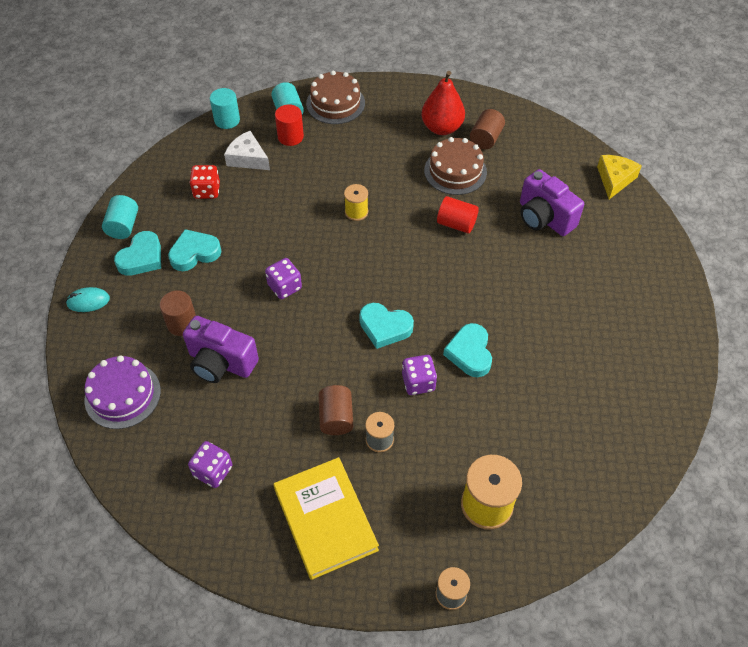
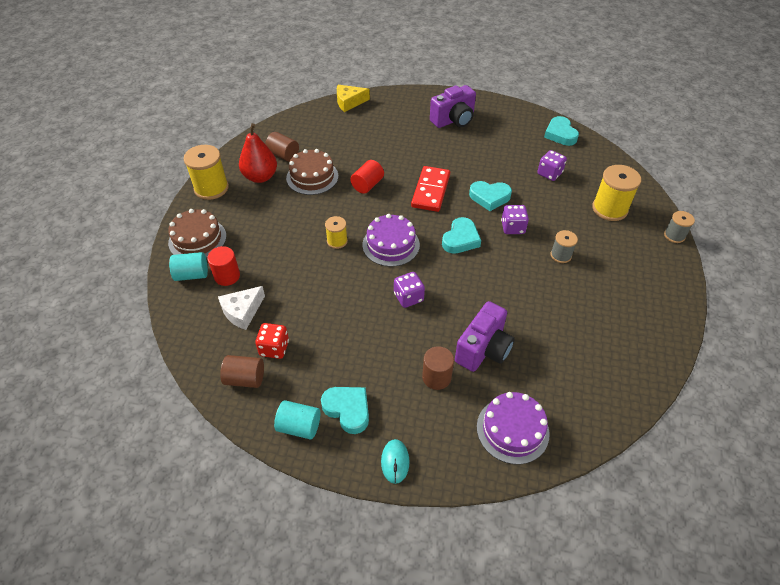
camera: 80 degrees left, 5 degrees down
turquoise heart [168,229,221,271] -> turquoise heart moved to [544,116,579,146]
purple dice [188,441,232,488] -> purple dice moved to [537,150,567,181]
turquoise cylinder [210,88,240,129] -> none
yellow book [274,457,379,580] -> none
brown cylinder [318,385,353,435] -> brown cylinder moved to [220,355,264,388]
purple camera [520,169,584,236] -> purple camera moved to [430,85,476,128]
yellow cheese [597,155,642,199] -> yellow cheese turned 45 degrees counterclockwise [337,85,370,112]
none -> yellow spool [184,145,229,200]
none -> purple cake [362,214,420,267]
none -> red domino [411,166,450,212]

